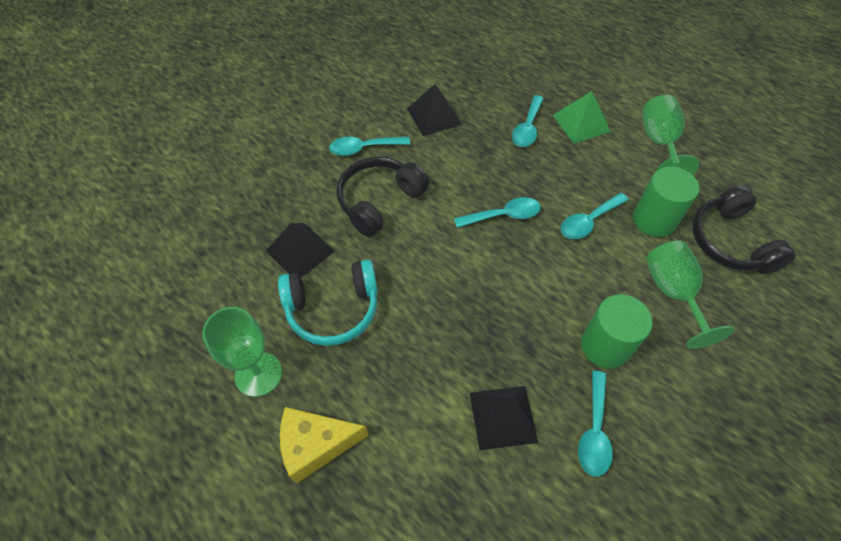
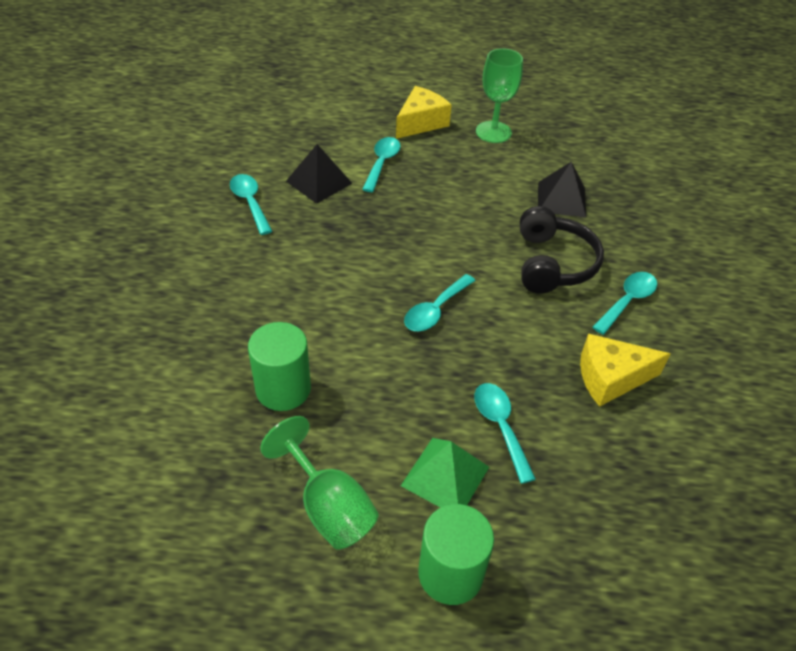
camera: 140 degrees right, 10 degrees down
turquoise headphones [278,259,378,346] -> none
black pyramid [407,84,462,136] -> yellow cheese [580,333,670,407]
turquoise spoon [560,193,629,239] -> turquoise spoon moved to [362,137,401,192]
green cylinder [581,294,653,369] -> green cylinder moved to [418,504,494,605]
green goblet [646,240,735,349] -> none
black headphones [692,185,796,274] -> none

